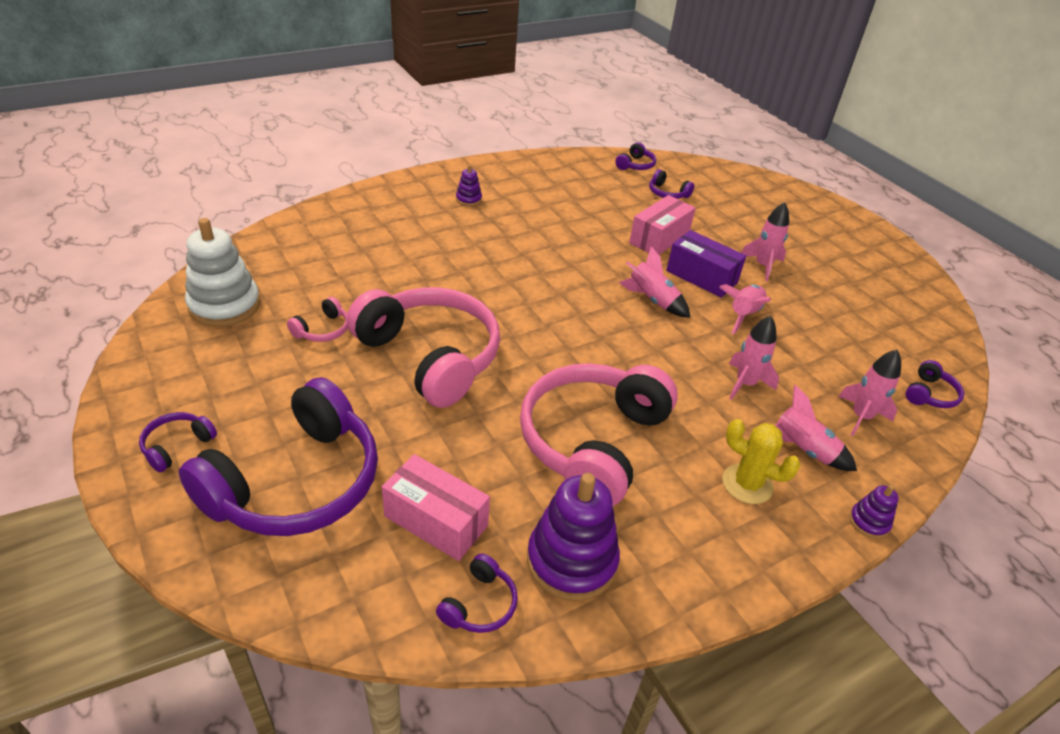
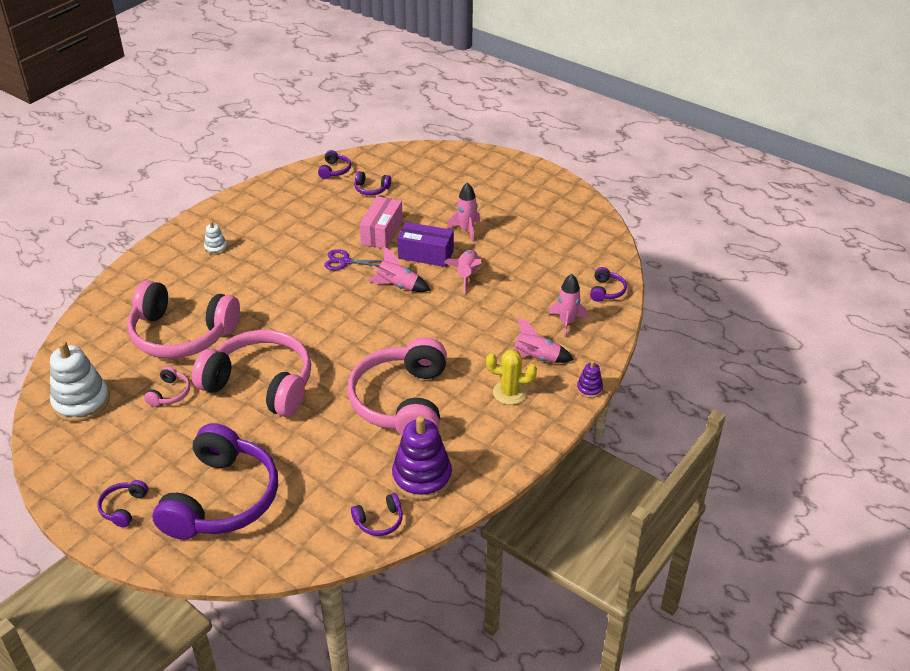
camera: 20 degrees left, 0 degrees up
pink box [382,454,490,561] -> none
purple headphones [436,554,518,633] -> purple headphones turned 60 degrees clockwise [351,493,403,536]
purple stacking toy [456,164,482,206] -> white stacking toy [204,221,227,255]
pink rocket [729,316,779,400] -> none
none -> pink headphones [127,280,240,358]
none -> purple scissors [324,249,383,270]

